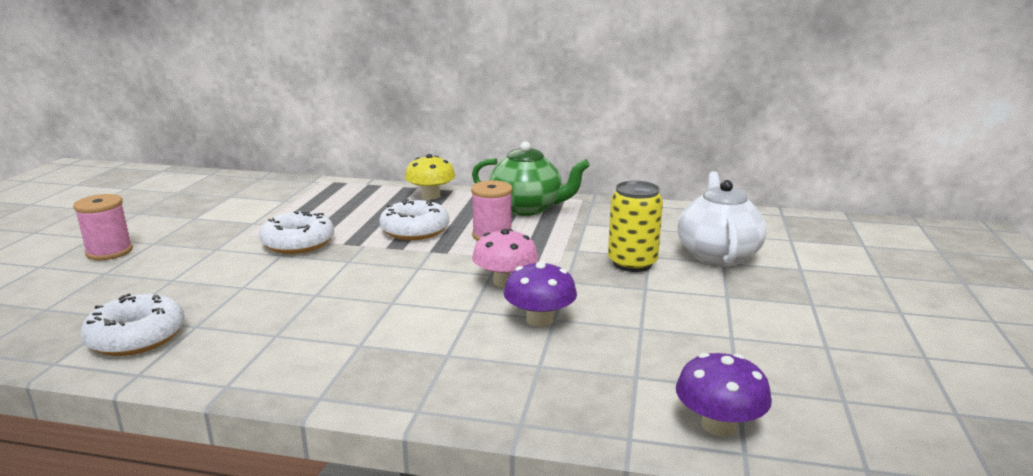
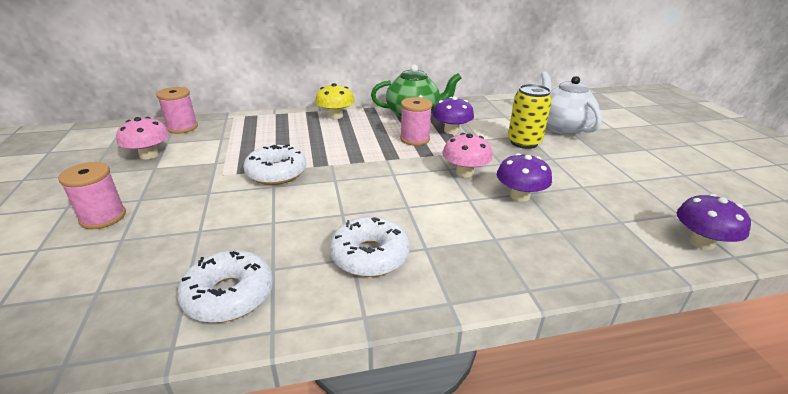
camera: 25 degrees left, 10 degrees up
white donut [379,199,449,240] -> white donut moved to [329,217,410,277]
none -> pink mushroom [116,117,169,159]
none -> pink spool [156,87,198,134]
none -> purple mushroom [432,96,474,134]

